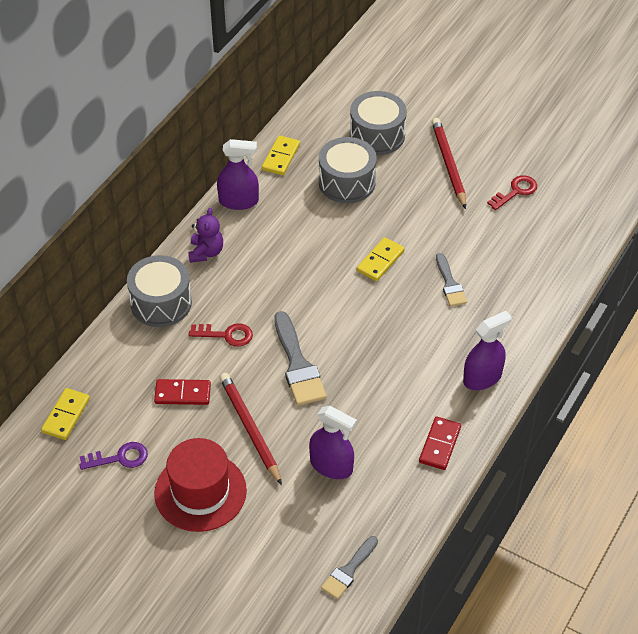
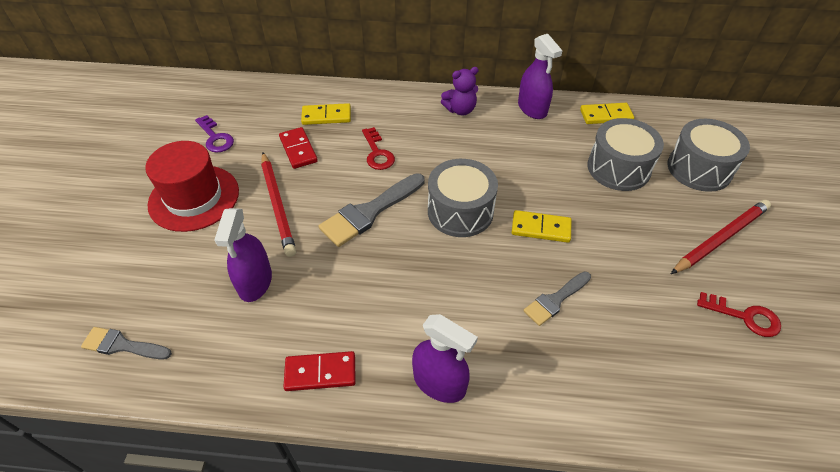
camera: 65 degrees right, 0 degrees up
yellow domino [41,388,90,440] -> yellow domino moved to [301,103,351,125]
grey drum [127,255,192,327] -> grey drum moved to [428,159,498,237]
red pencil [219,373,282,485] -> red pencil turned 120 degrees clockwise [261,152,296,257]

